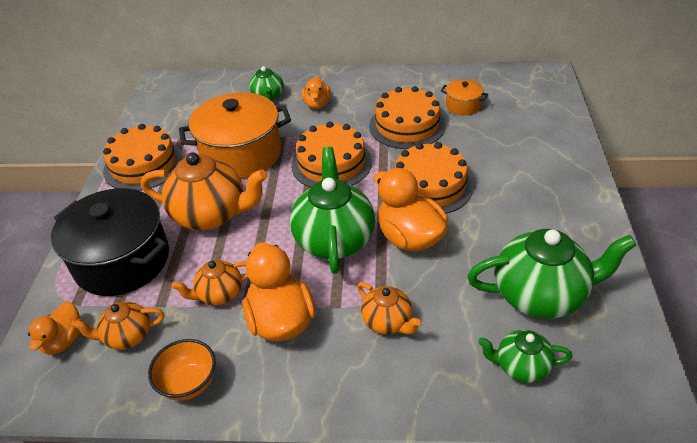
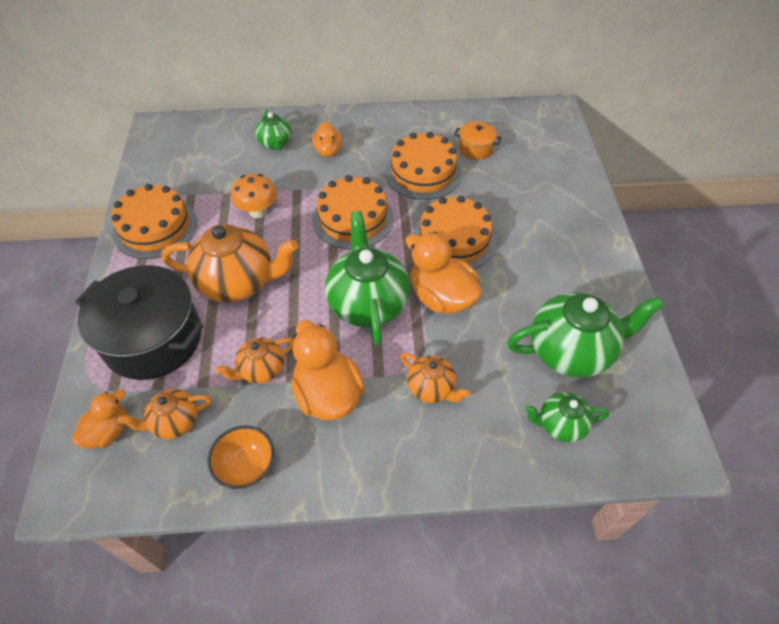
camera: 10 degrees left, 10 degrees up
orange duck [28,302,82,355] -> orange duck turned 150 degrees counterclockwise [72,390,127,449]
orange pot [179,92,291,179] -> orange mushroom [231,174,277,218]

